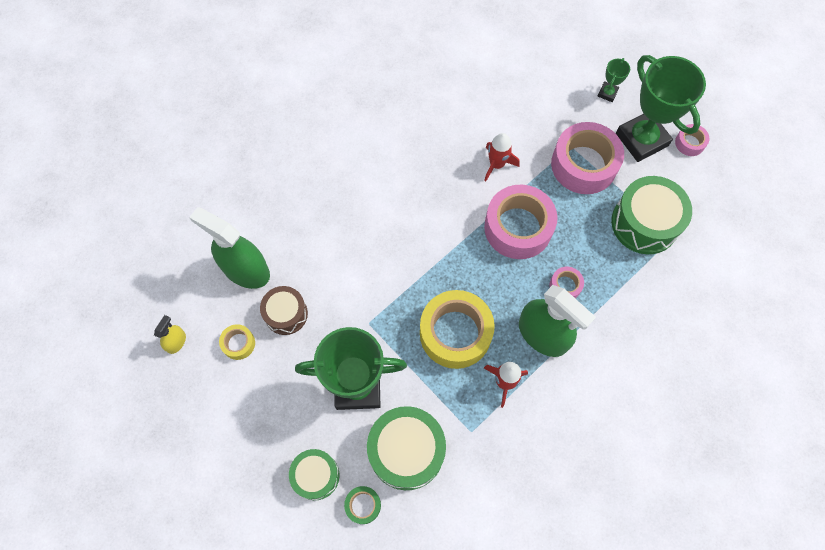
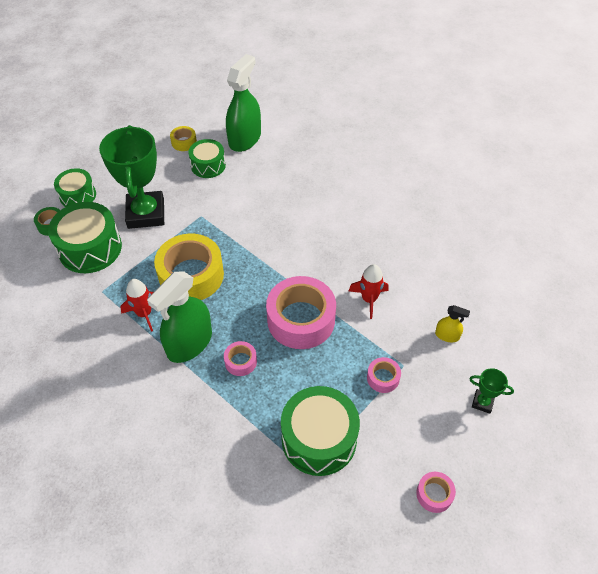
camera: 85 degrees right, 15 degrees down
yellow spray bottle [154,315,186,354] -> yellow spray bottle moved to [435,305,470,342]
brown drum [260,286,308,335] -> green drum [188,139,226,178]
pink tape [551,122,624,194] -> pink tape [367,357,401,393], size x0.45
green trophy [616,55,706,162] -> none

